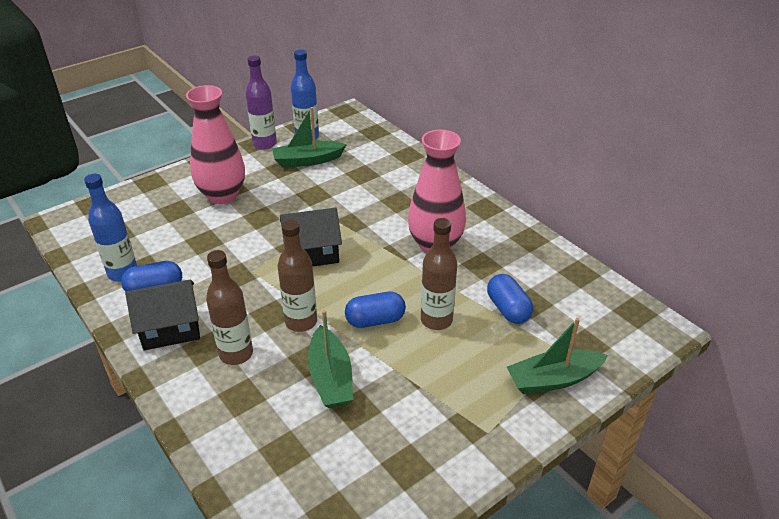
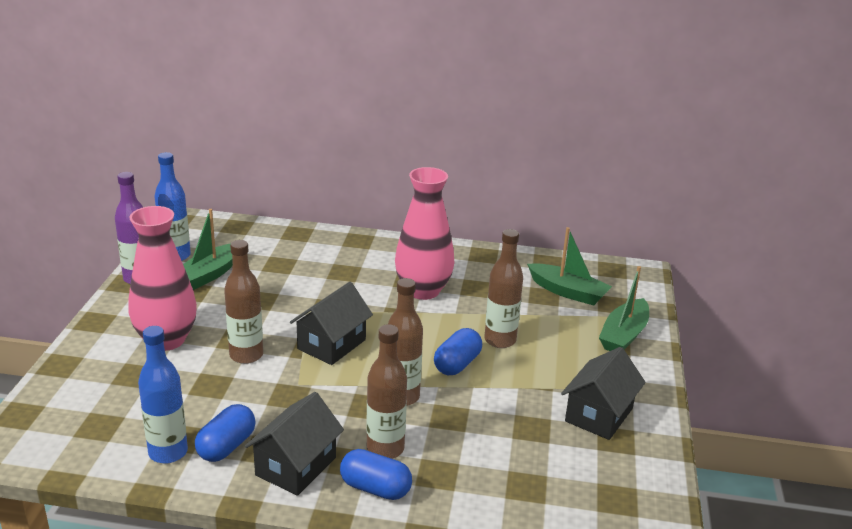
camera: 45 degrees left, 10 degrees down
green boat [308,310,353,408] -> green boat moved to [527,227,612,306]
blue capsule [487,274,533,324] -> blue capsule moved to [340,449,412,500]
none -> brown bottle [224,240,263,364]
none -> black house [561,347,646,440]

